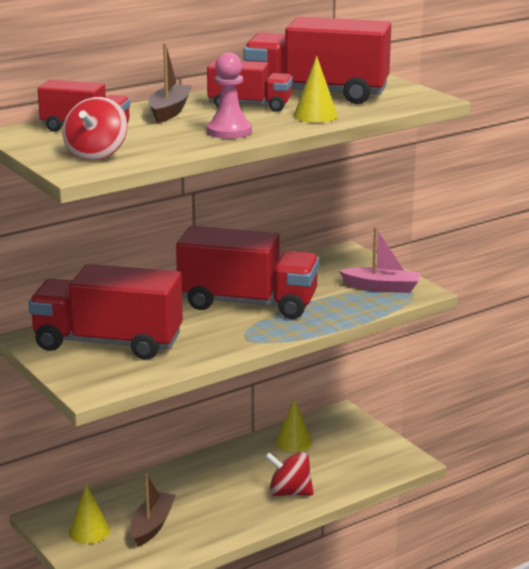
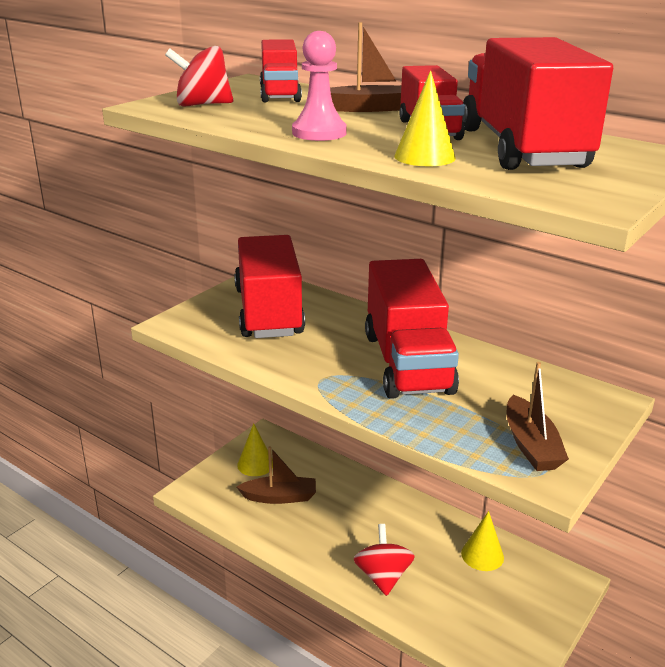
camera: 70 degrees right, 5 degrees up
pink boat [339,227,420,293] -> brown boat [507,362,569,471]

